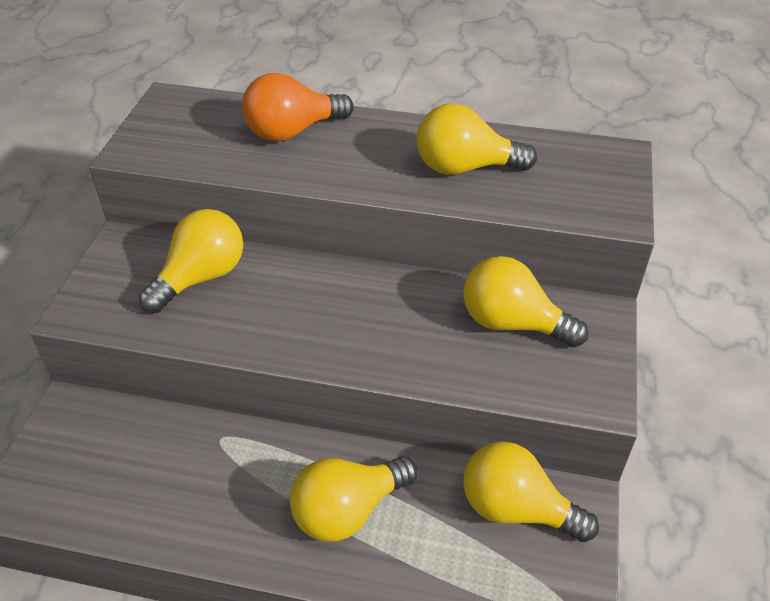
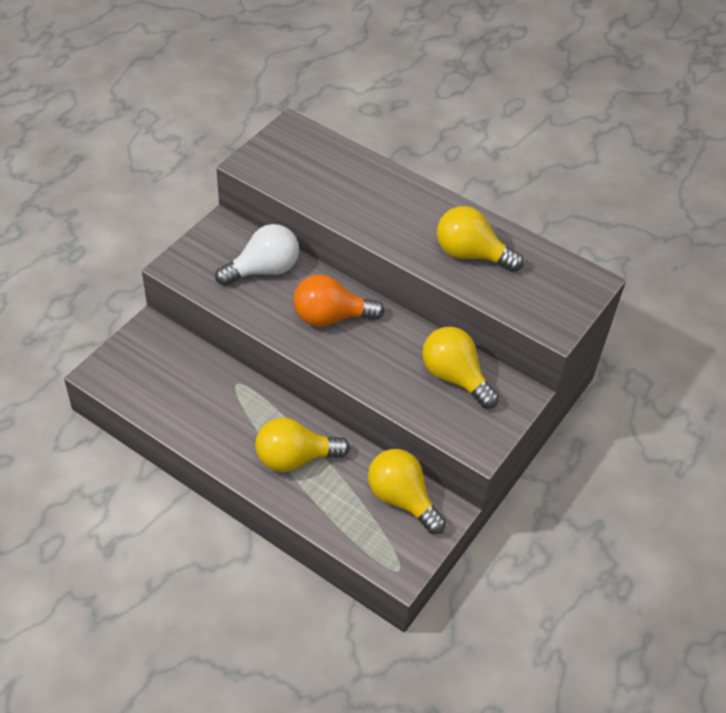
camera: 20 degrees right, 5 degrees up
yellow light bulb [139,209,243,313] -> white light bulb [215,224,299,286]
orange light bulb [242,73,354,141] -> orange light bulb moved to [293,274,384,327]

